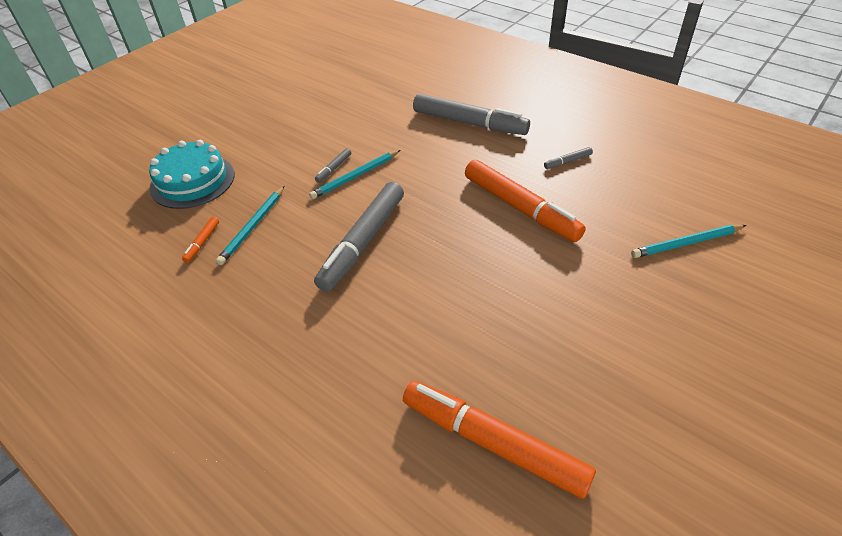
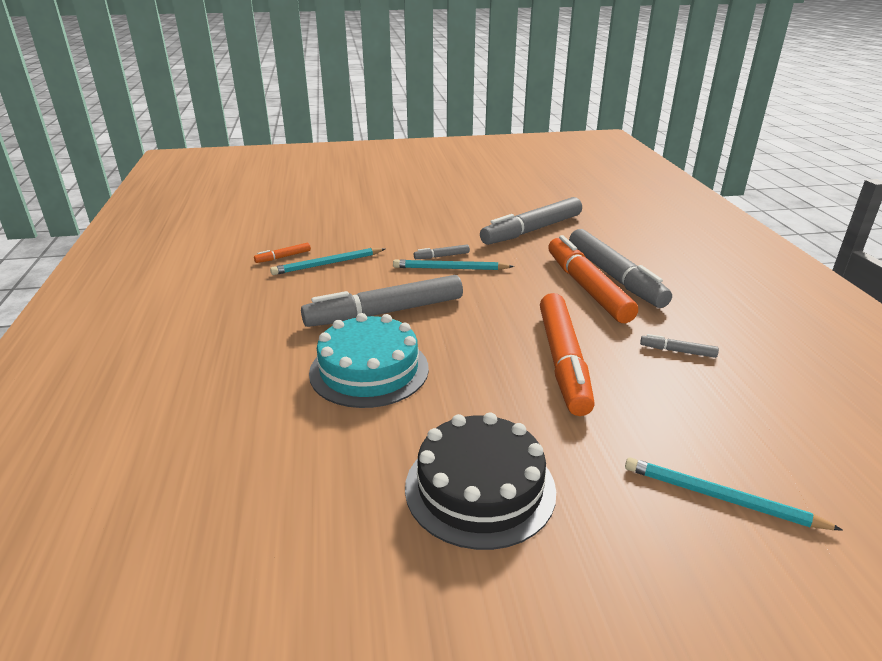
camera: 40 degrees right, 15 degrees down
turquoise cake [149,140,234,209] -> turquoise cake moved to [309,313,429,408]
orange marker [403,381,596,499] -> orange marker moved to [548,235,638,323]
none -> black cake [405,412,556,550]
none -> grey marker [480,197,582,245]

